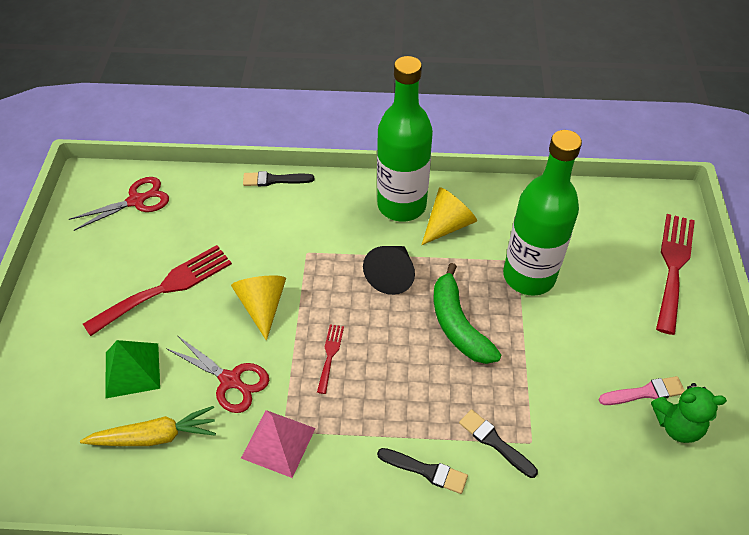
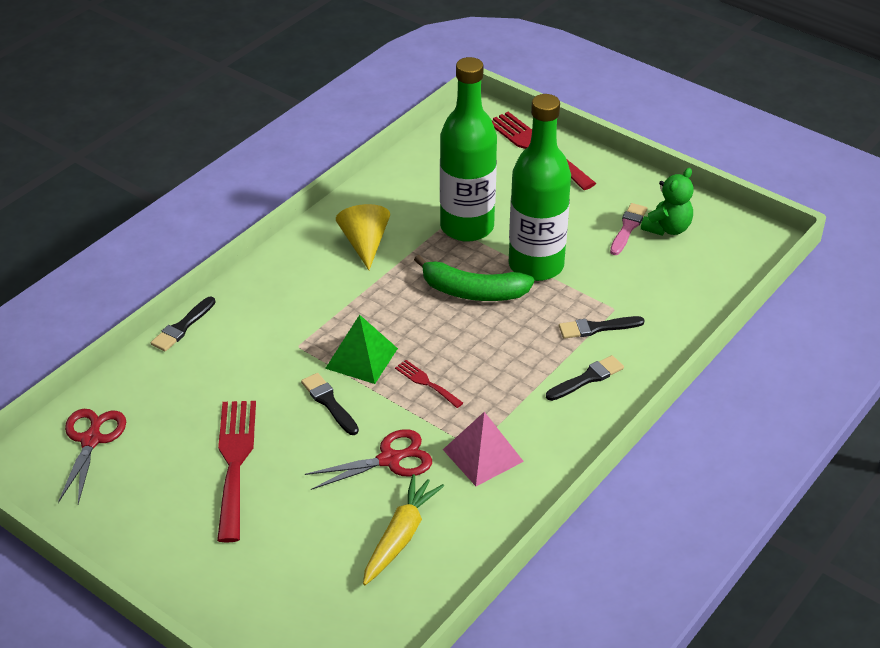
camera: 55 degrees left, 10 degrees down
green pyramid [106,340,160,398] -> green pyramid moved to [325,315,398,384]
yellow cone [231,275,286,341] -> black brush [301,373,359,435]
black cone [363,246,415,295] -> none
green bottle [377,56,433,222] -> green bottle moved to [509,94,571,281]

